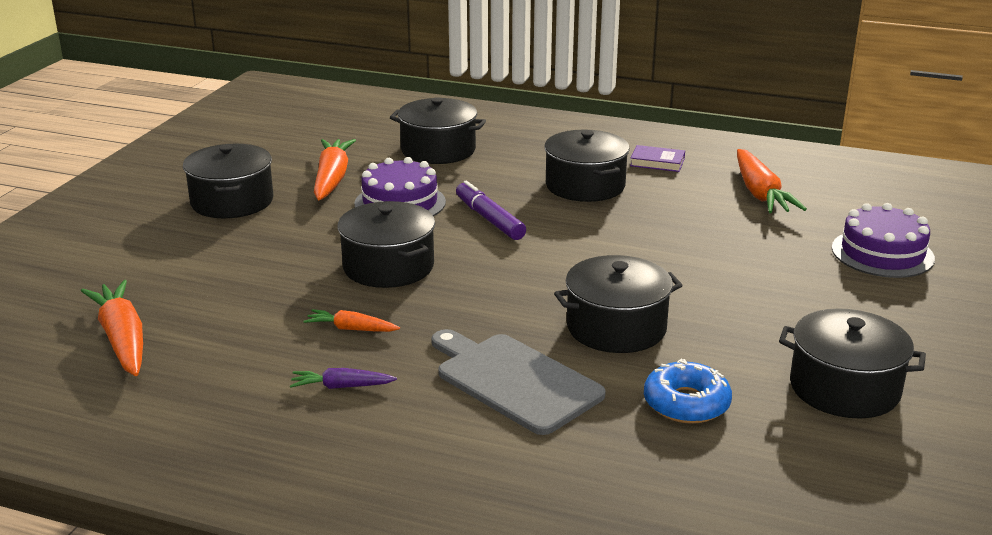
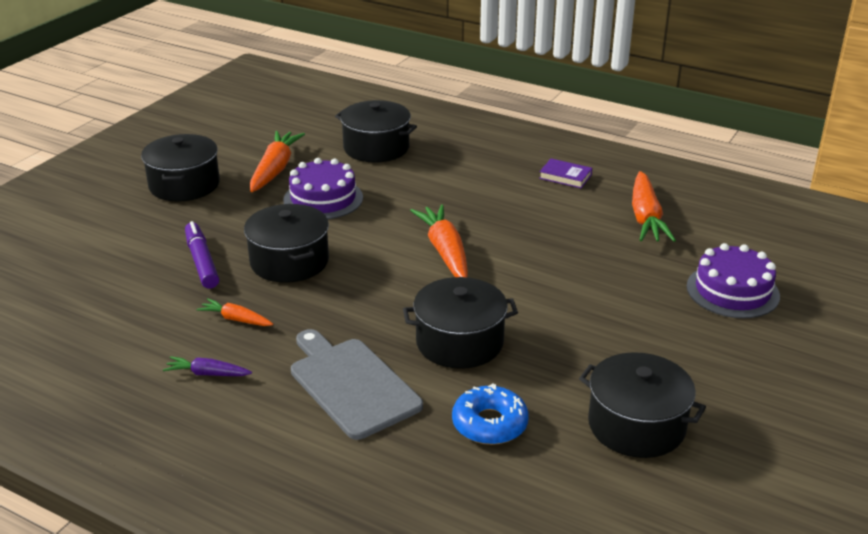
camera: 10 degrees right, 5 degrees up
orange carrot [81,280,143,376] -> orange carrot moved to [410,204,468,278]
purple marker [456,181,526,240] -> purple marker moved to [185,221,219,289]
black pot [544,129,630,202] -> none

